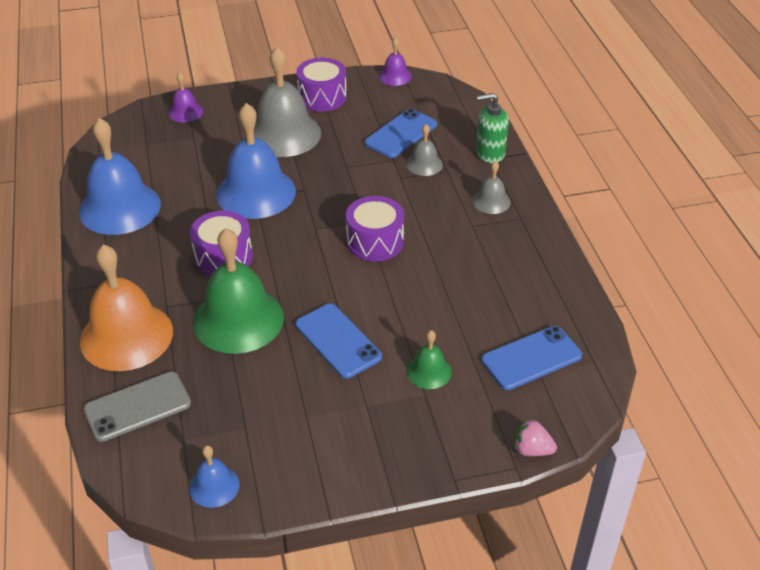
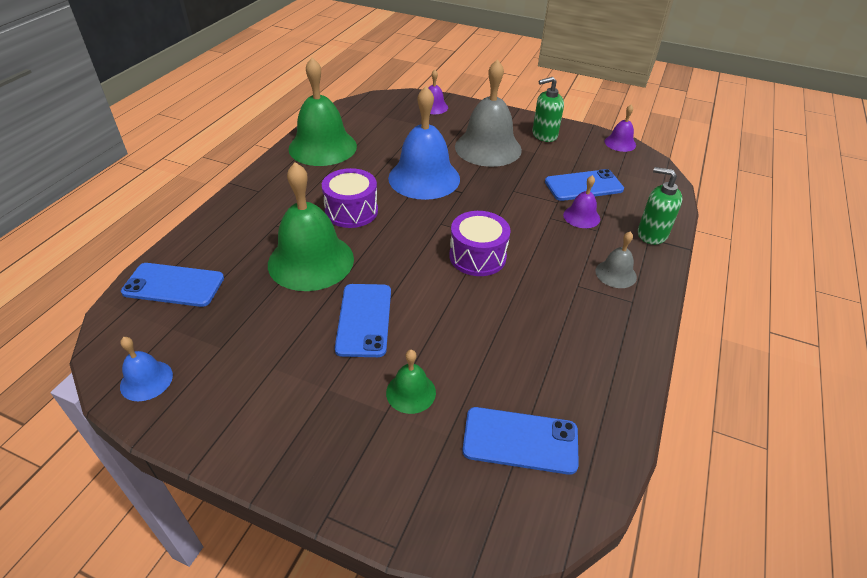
camera: 35 degrees right, 0 degrees up
blue bell [79,118,161,235] -> green bell [288,58,357,166]
orange bell [80,244,173,371] -> none
grey phone [83,372,191,442] -> blue phone [121,263,224,307]
purple drum [296,58,347,111] -> green soap dispenser [532,77,564,142]
grey bell [406,124,443,176] -> purple bell [563,175,600,228]
pink strawberry [515,419,557,456] -> none

